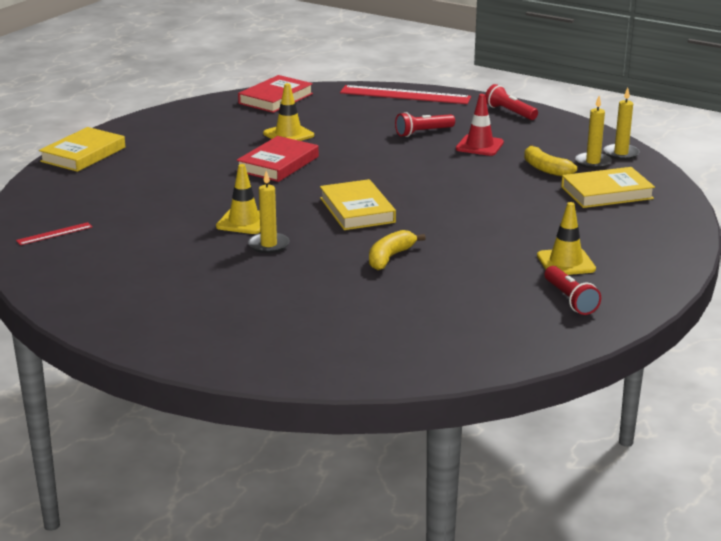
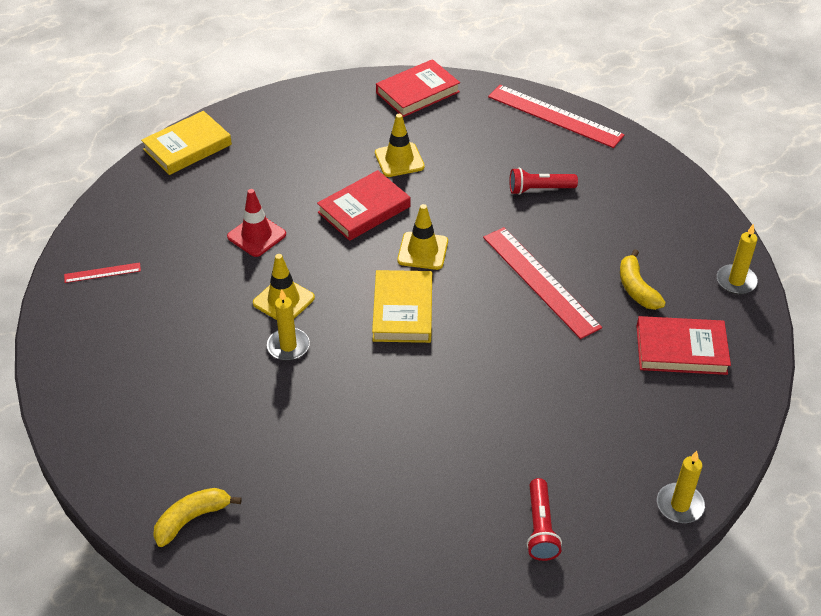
camera: 20 degrees right, 20 degrees up
yellow banana [369,230,426,270] -> yellow banana moved to [153,488,242,547]
red traffic cone [456,94,504,156] -> red traffic cone moved to [227,189,286,257]
red flashlight [485,84,538,120] -> none
yellow traffic cone [537,202,596,275] -> yellow traffic cone moved to [397,204,448,270]
yellow book [561,167,655,208] -> red book [637,316,731,375]
yellow candle [575,96,612,169] -> yellow candle moved to [657,451,705,523]
none -> red ruler [483,227,602,339]

